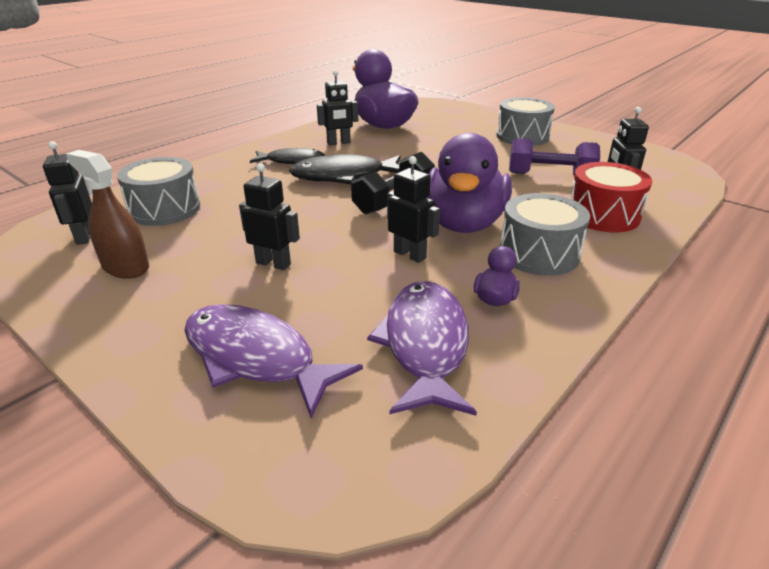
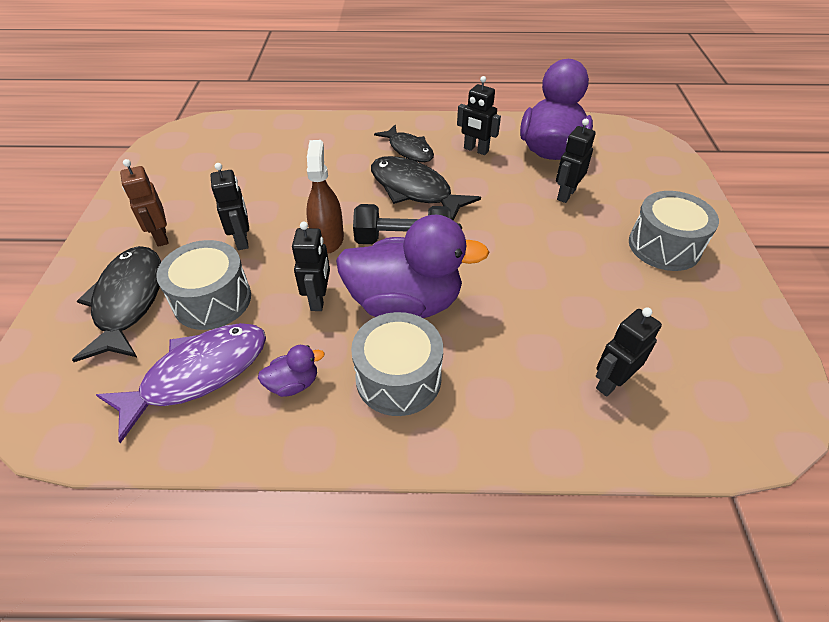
camera: 50 degrees right, 15 degrees up
black robot [43,141,92,245] -> black robot moved to [556,119,596,203]
brown spray bottle [66,150,149,279] -> brown spray bottle moved to [306,140,344,254]
grey drum [117,157,200,226] -> grey drum moved to [156,240,251,330]
purple fish [184,304,363,418] -> black fish [72,246,161,362]
purple duck [427,133,512,233] -> purple duck turned 150 degrees counterclockwise [336,215,489,318]
purple dumbbell [509,138,600,175] -> none
red drum [571,162,652,232] -> none
none -> brown robot [120,159,169,247]

